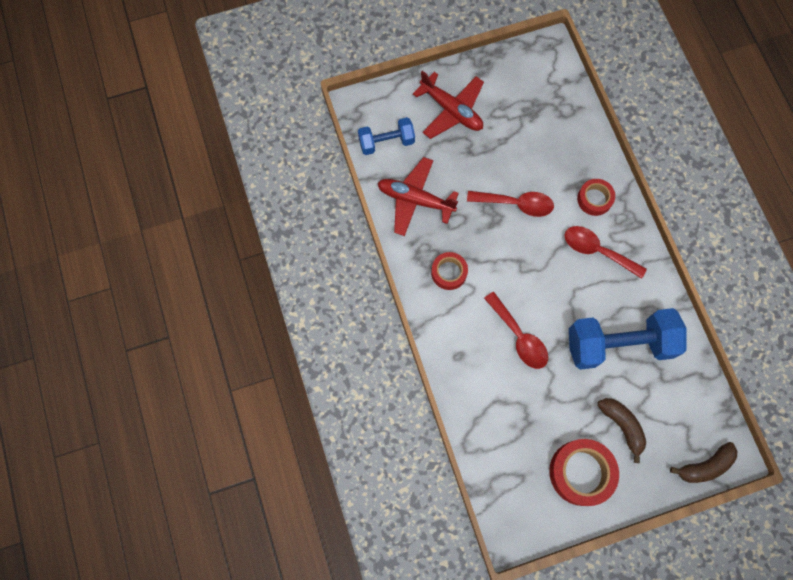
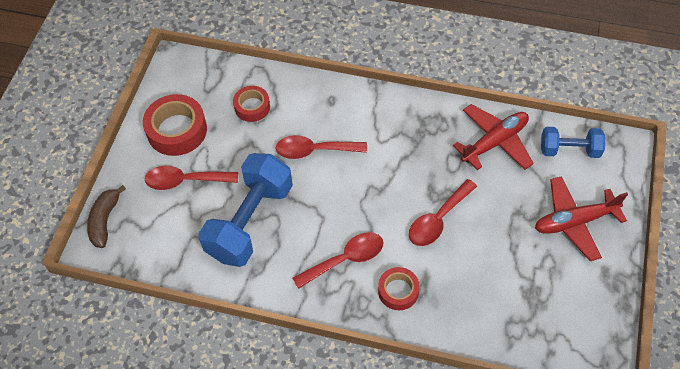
camera: 125 degrees right, 15 degrees down
blue dumbbell [358,117,415,155] -> blue dumbbell turned 75 degrees clockwise [541,127,605,158]
red tape [431,252,468,290] -> red tape moved to [233,86,270,122]
brown banana [597,398,646,463] -> red spoon [145,166,238,190]

